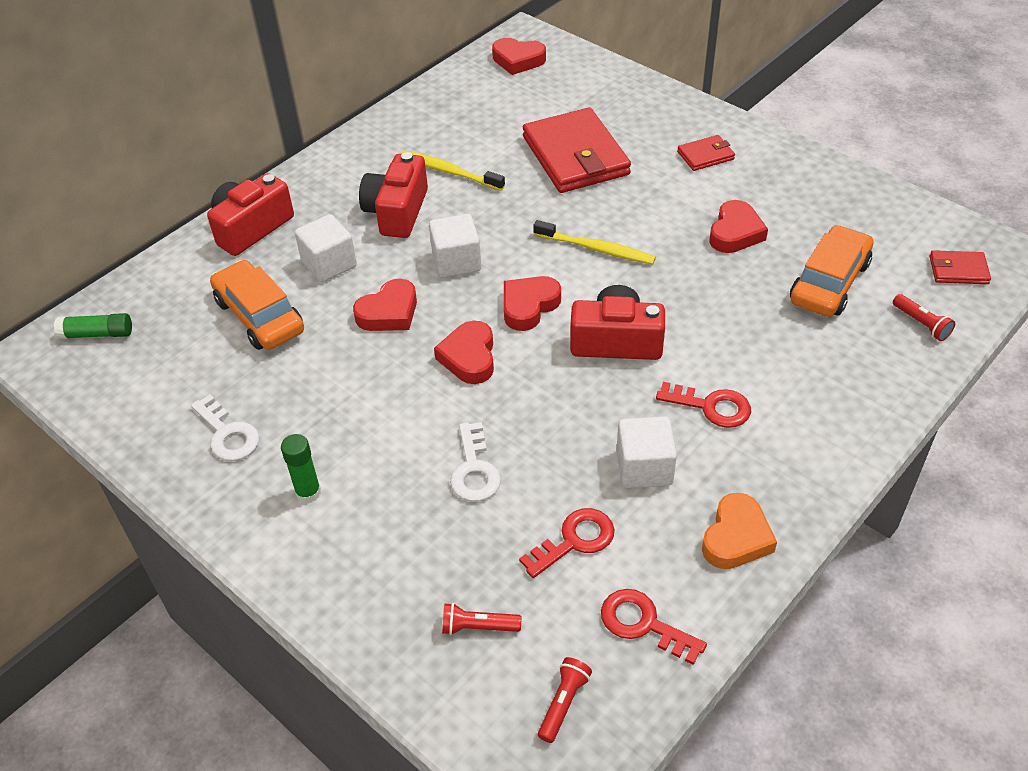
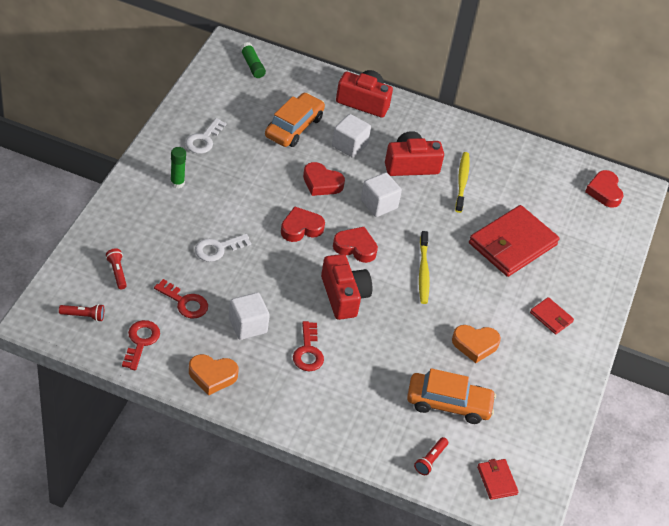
camera: 60 degrees right, 0 degrees up
red heart [709,200,768,253] -> orange heart [452,325,501,363]

